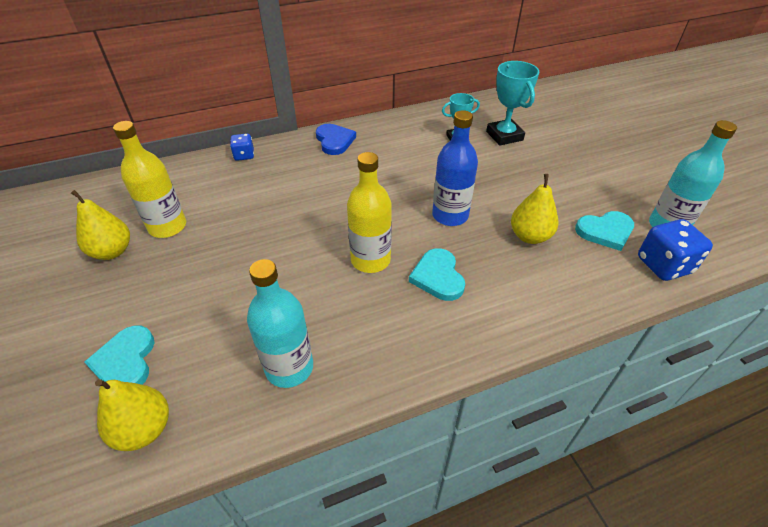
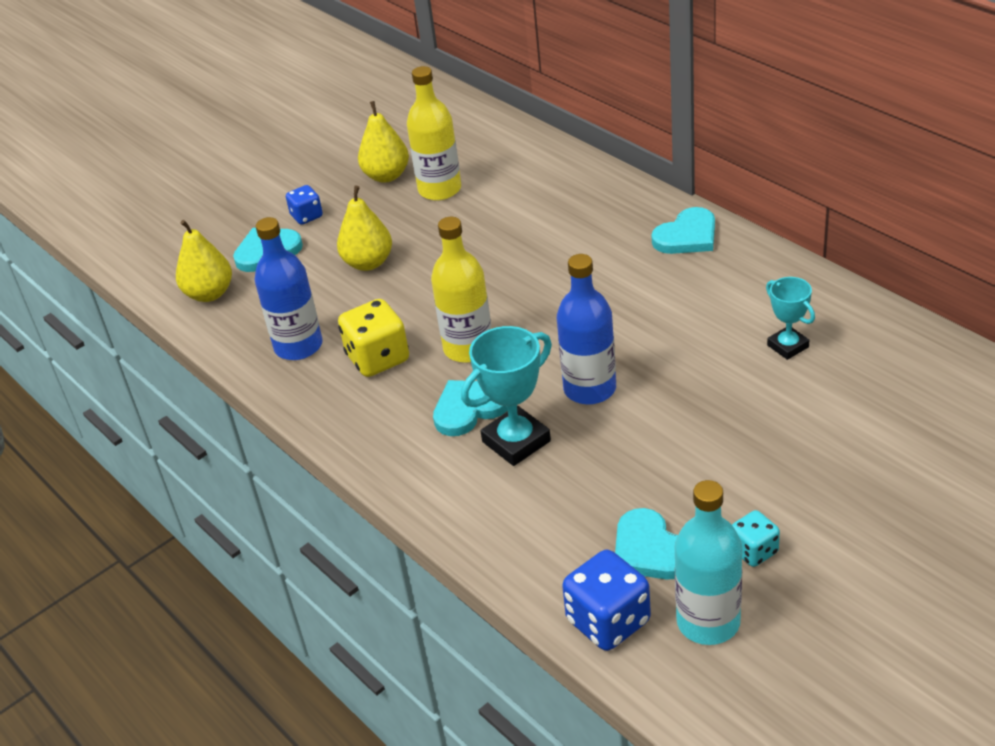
camera: 75 degrees right, 5 degrees down
blue dice [230,134,254,161] -> blue dice moved to [286,185,323,225]
turquoise bottle [247,259,313,388] -> blue bottle [255,217,323,360]
blue heart [316,124,356,155] -> turquoise heart [651,207,715,254]
turquoise trophy [486,61,539,146] -> turquoise trophy moved to [461,326,552,466]
yellow pear [511,174,559,244] -> yellow pear moved to [337,185,392,271]
none -> yellow dice [338,299,409,377]
none -> turquoise dice [732,510,780,567]

